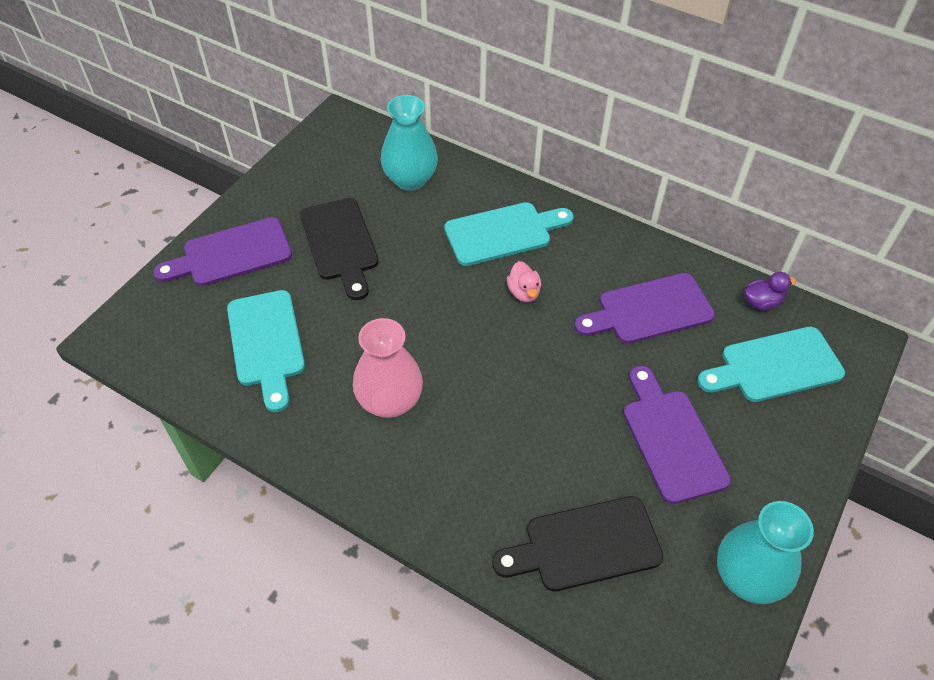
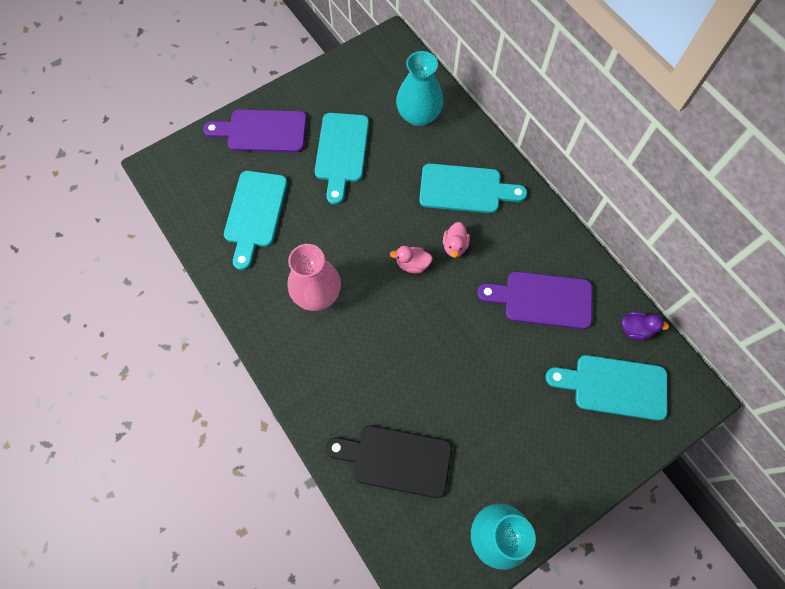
camera: 25 degrees right, 15 degrees up
black cutting board [300,198,379,300] -> turquoise cutting board [315,113,369,205]
purple cutting board [623,366,731,504] -> none
none -> pink duck [390,246,433,273]

